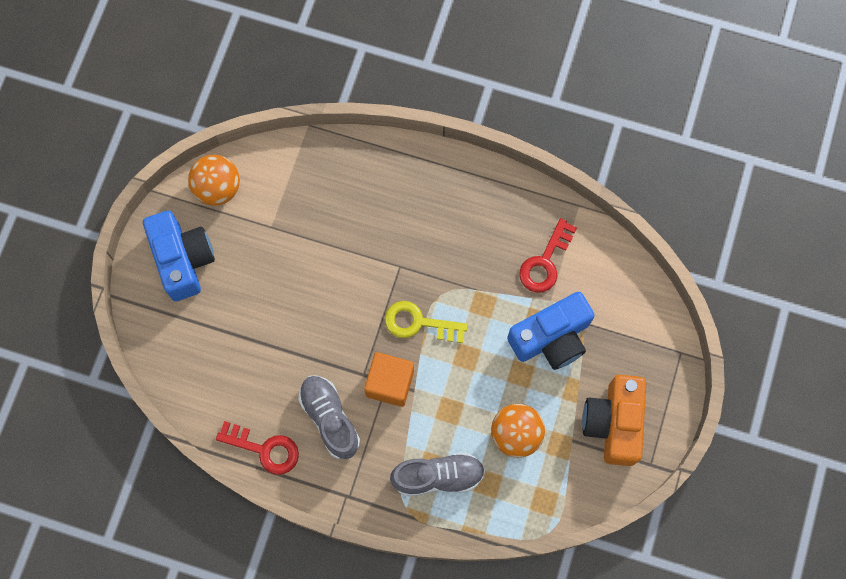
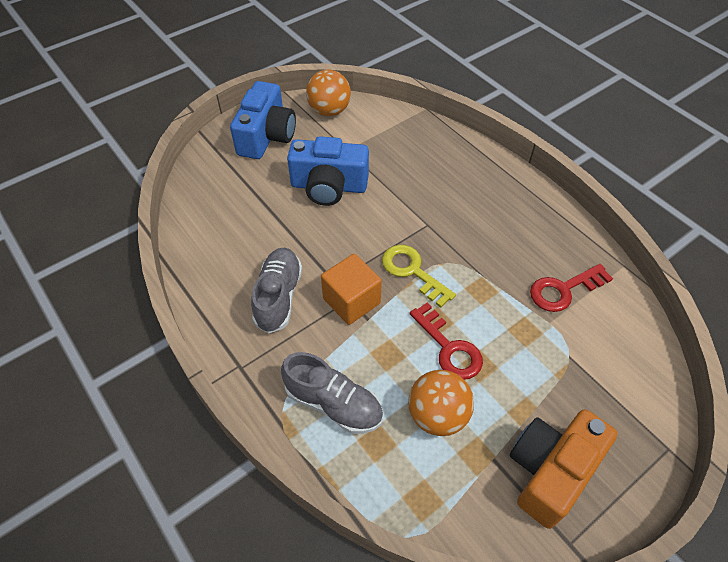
camera: 35 degrees right, 20 degrees down
red key [216,421,299,475] -> red key moved to [410,302,483,380]
blue camera [507,292,595,370] -> blue camera moved to [287,136,369,206]

